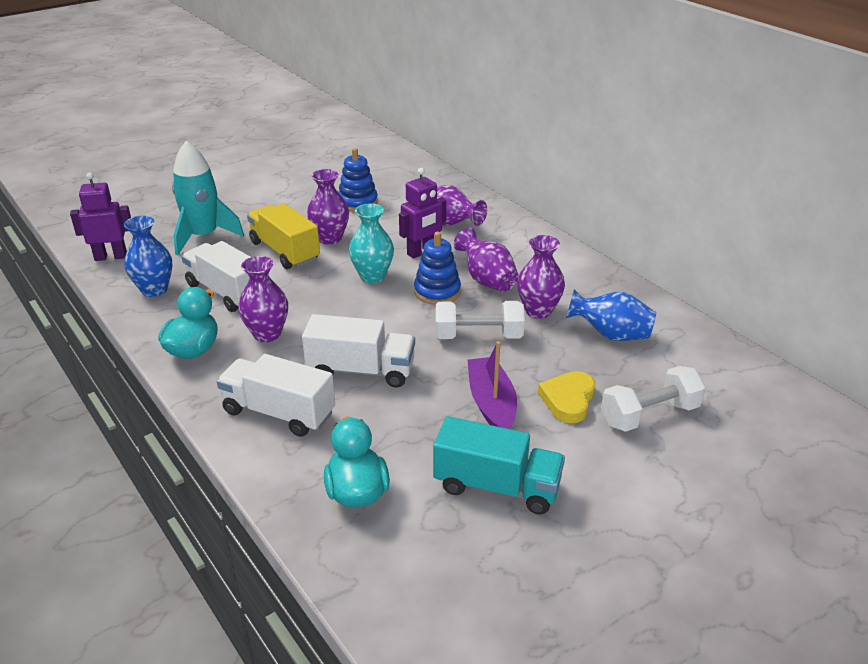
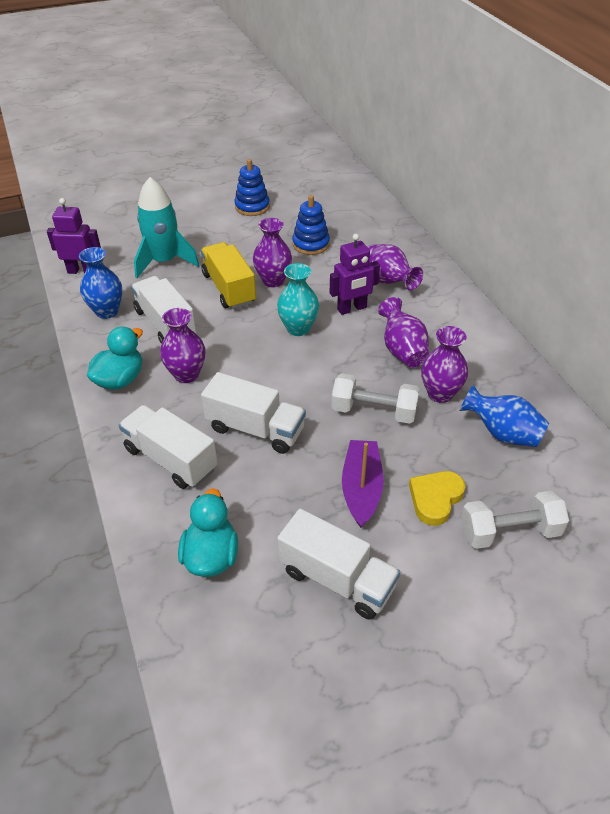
camera: 15 degrees right, 10 degrees up
blue stacking toy [414,232,461,305] -> blue stacking toy moved to [234,159,270,216]
turquoise truck [433,416,565,515] -> white truck [277,508,400,620]

